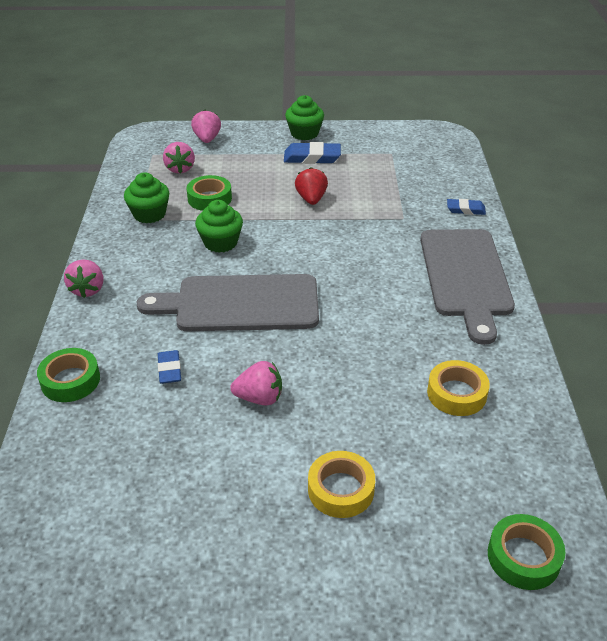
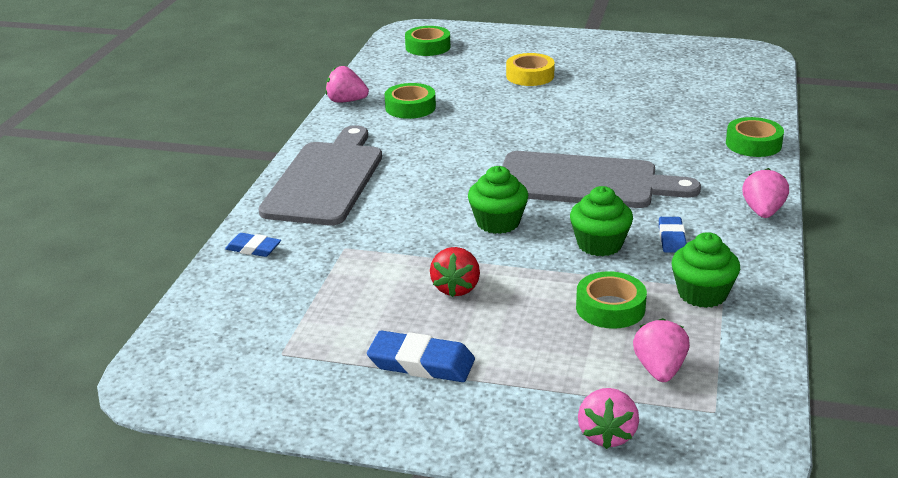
camera: 165 degrees left, 10 degrees down
blue eraser [158,350,181,384] -> blue eraser moved to [659,217,687,253]
pink strawberry [230,361,282,406] -> pink strawberry moved to [326,66,369,103]
green cupcake [285,95,324,140] -> green cupcake moved to [468,166,528,234]
yellow tape [427,360,490,416] -> green tape [385,83,436,119]

